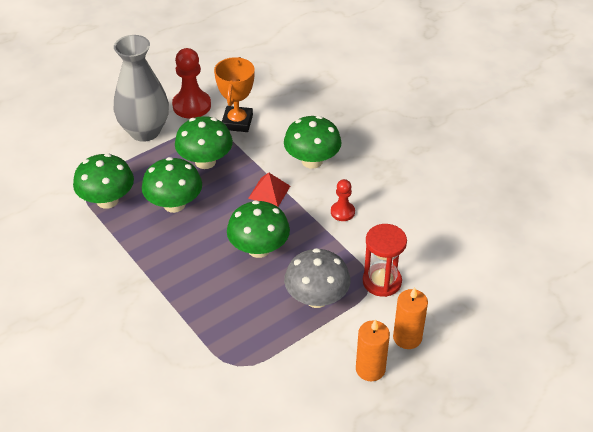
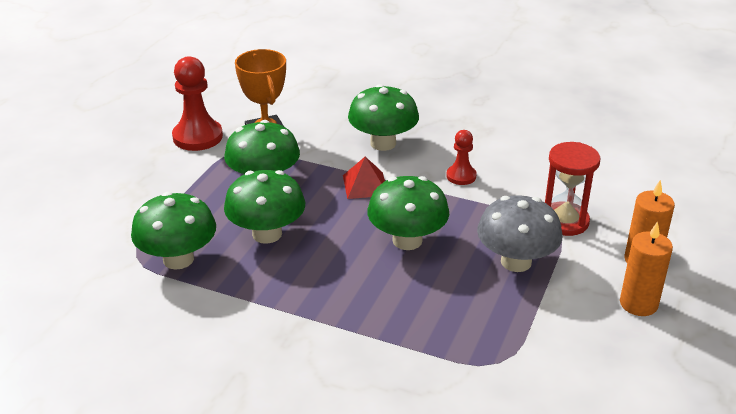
camera: 30 degrees left, 10 degrees down
grey vase [114,35,169,142] -> none

